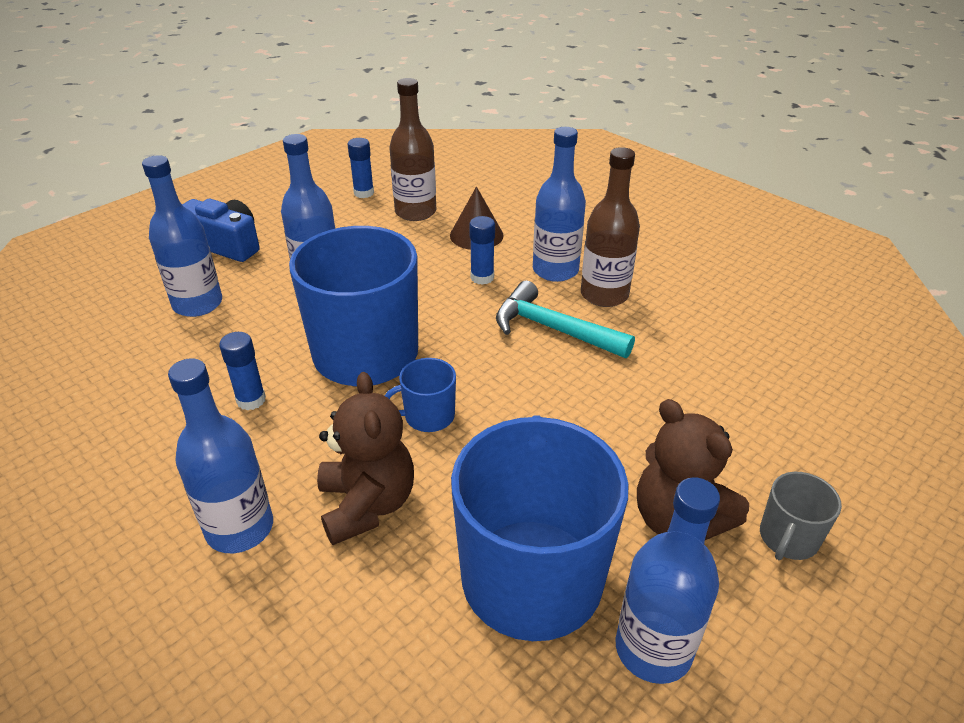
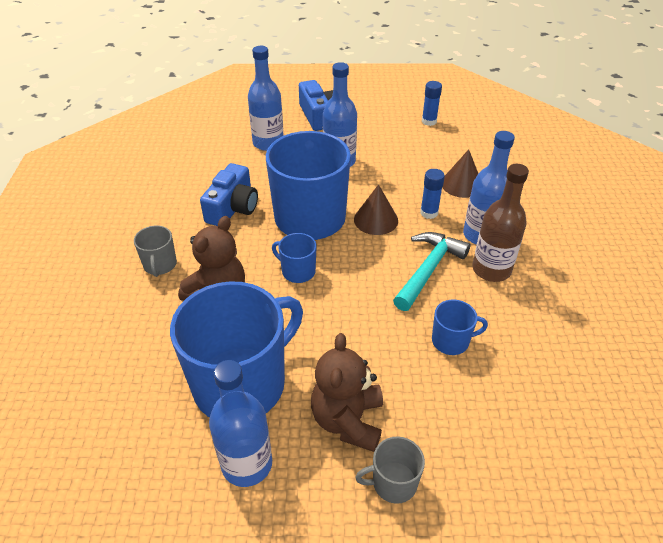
camera: 45 degrees right, 5 degrees up
blue bottle [168,358,273,553] -> grey mug [134,226,177,277]
blue glue stick [219,332,266,410] -> blue camera [200,163,258,226]
brown bottle [389,78,436,221] -> none
turquoise hammer [496,281,635,358] -> turquoise hammer turned 45 degrees clockwise [393,232,470,311]
none -> brown cone [354,184,398,235]
none -> blue mug [432,300,488,355]

